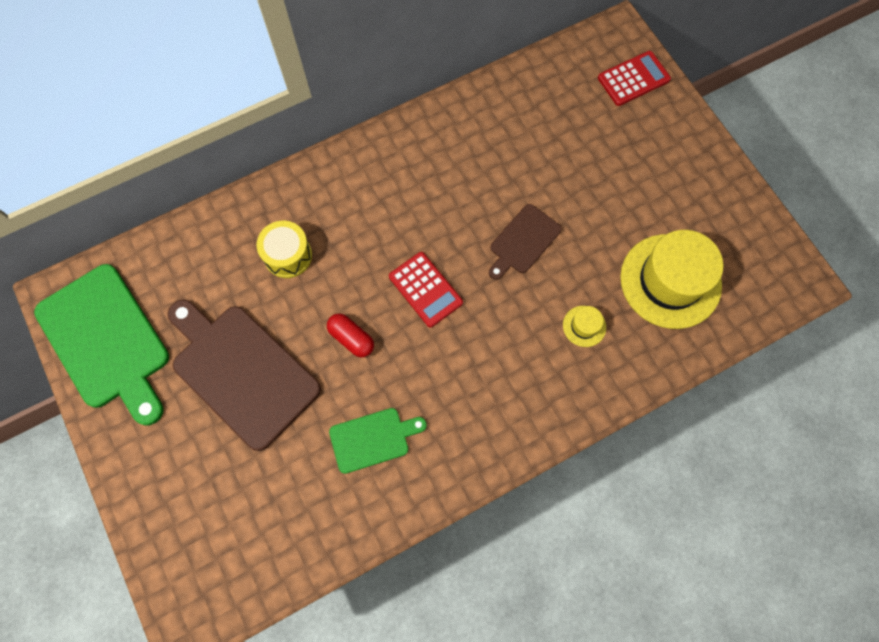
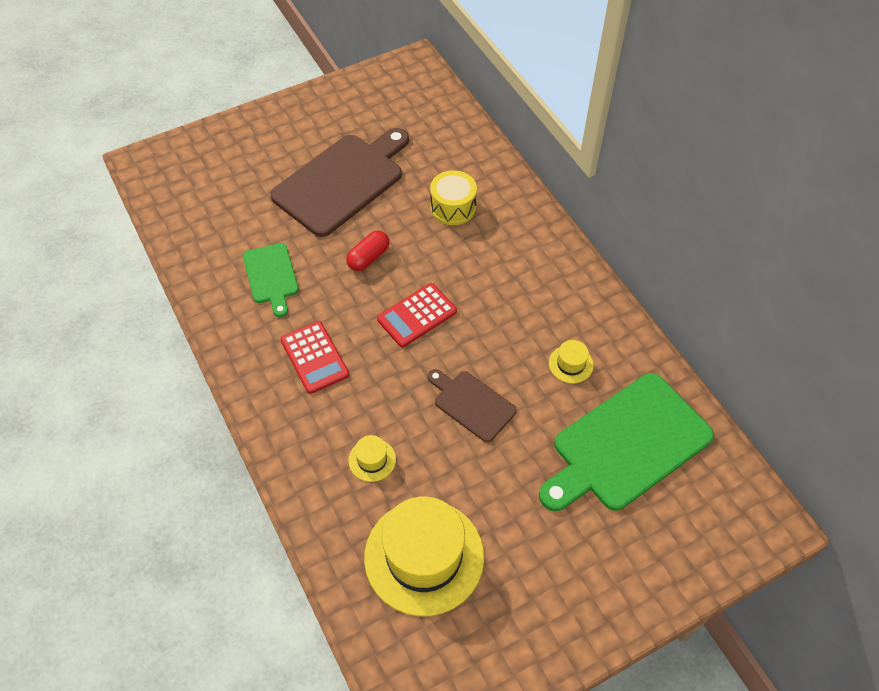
camera: 90 degrees right, 15 degrees down
green cutting board [34,264,169,426] -> green cutting board moved to [539,373,714,511]
red calculator [598,51,671,106] -> red calculator moved to [281,321,349,394]
none -> yellow hat [549,340,593,383]

